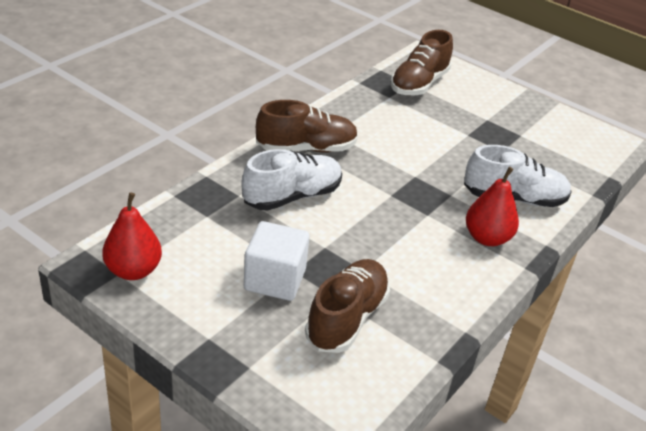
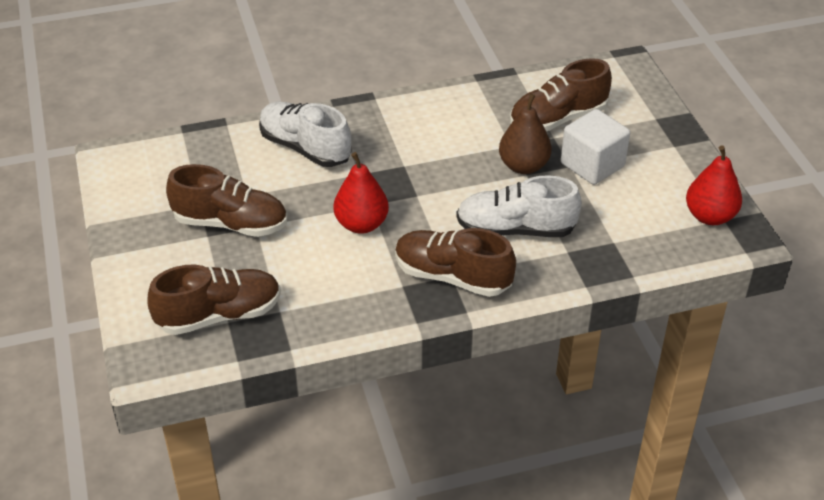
camera: 140 degrees left, 5 degrees up
red pear [466,167,519,246] -> red pear moved to [333,152,389,234]
none -> brown shoe [166,164,287,237]
none -> brown pear [499,94,552,174]

